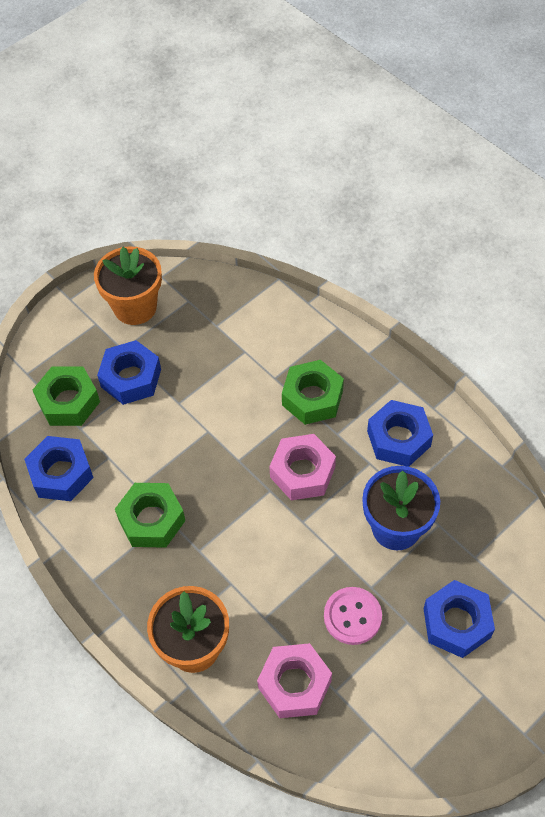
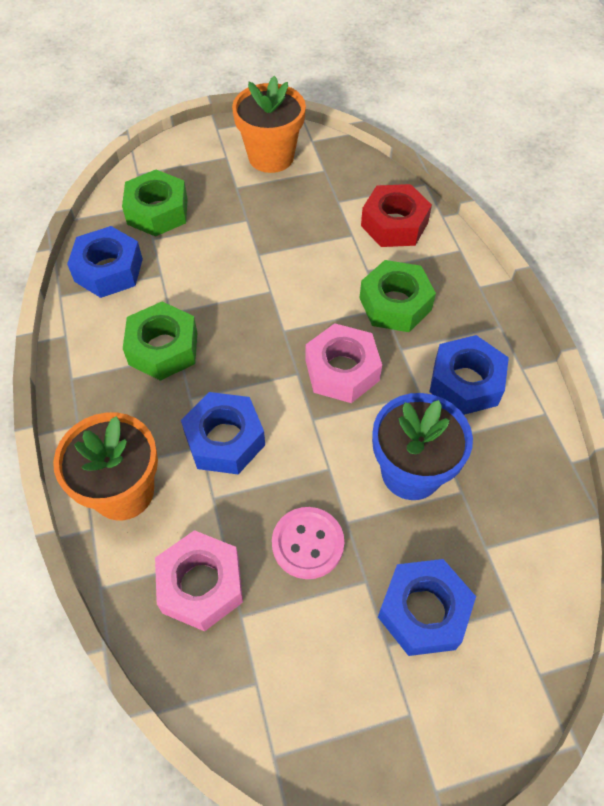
camera: 25 degrees right, 0 degrees up
blue nut [97,340,161,405] -> blue nut moved to [181,392,265,474]
none -> red nut [361,184,432,247]

